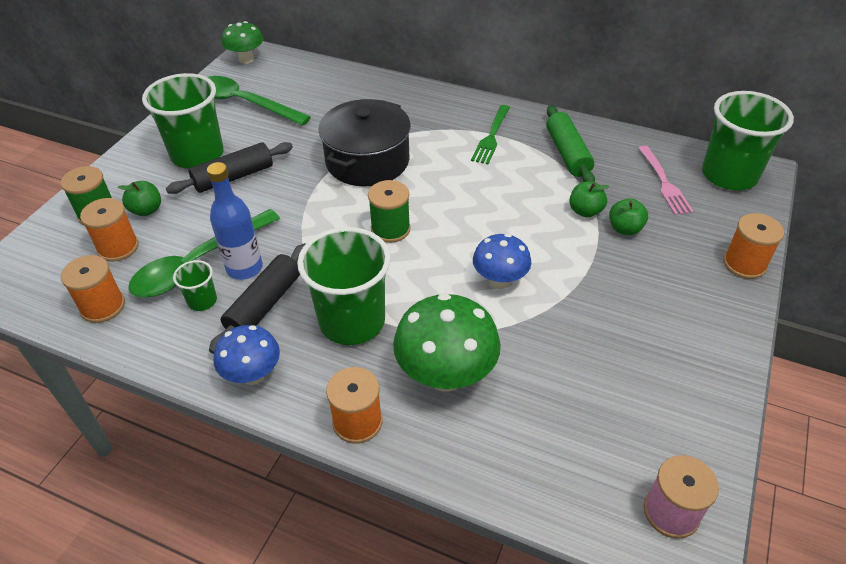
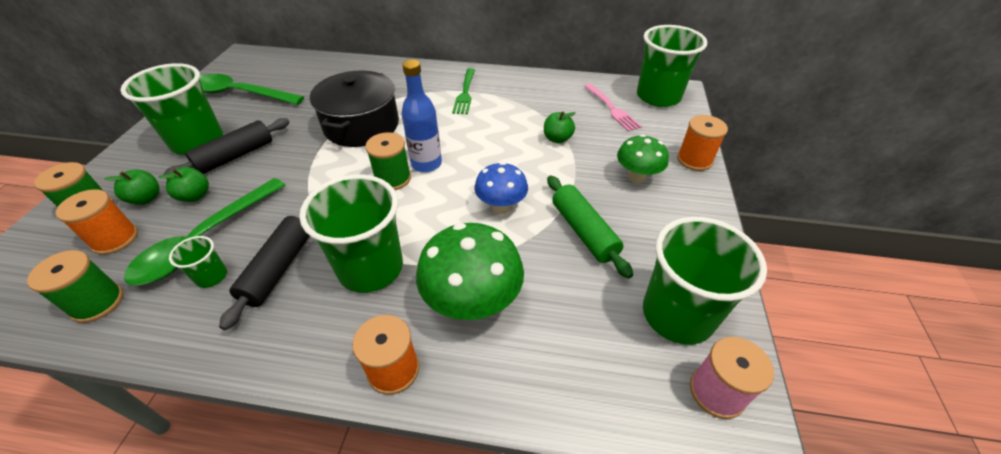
camera: 15 degrees left, 0 degrees up
orange spool [61,255,125,323] -> green spool [27,250,124,323]
blue bottle [207,162,263,280] -> blue bottle moved to [402,60,442,172]
blue mushroom [214,325,280,385] -> none
green mushroom [222,21,263,64] -> green mushroom moved to [617,134,669,184]
green rolling pin [546,105,595,182] -> green rolling pin moved to [547,175,633,279]
green apple [609,198,648,235] -> green apple moved to [158,167,209,202]
none -> green cup [643,217,767,345]

